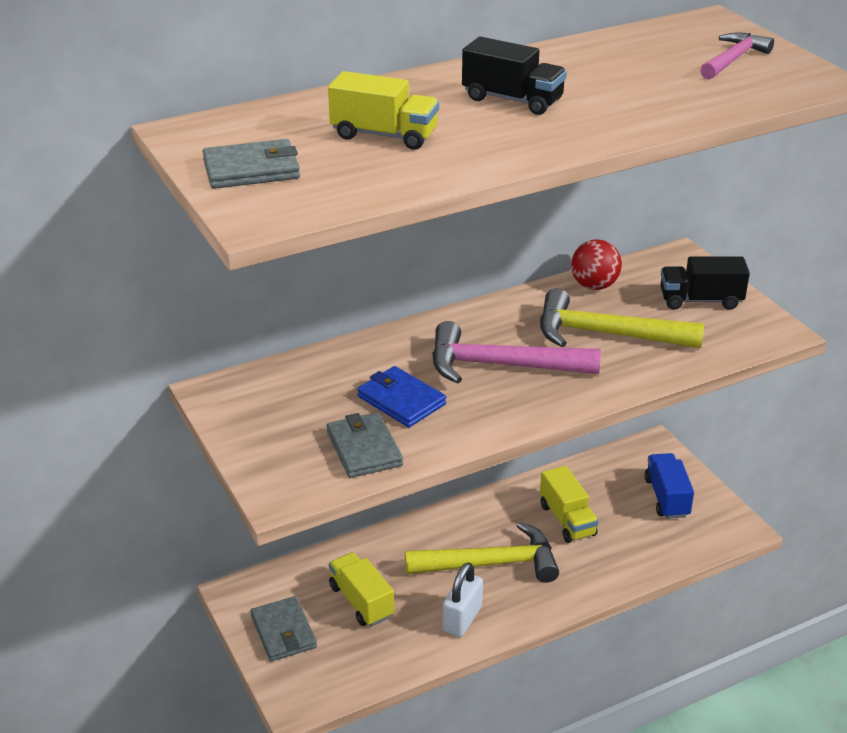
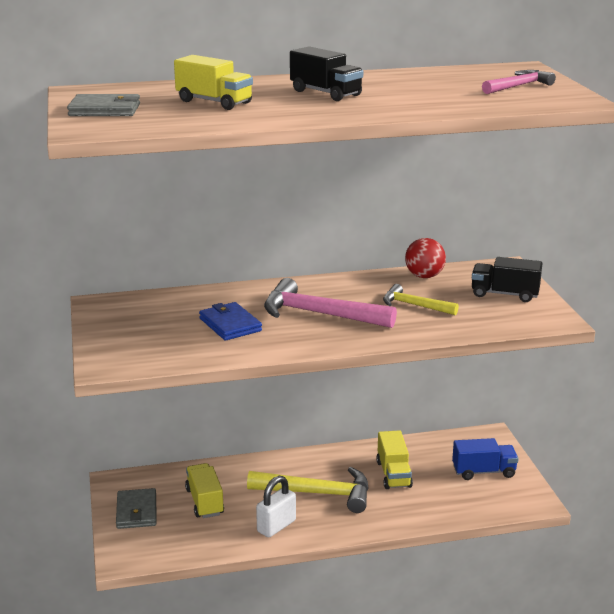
camera: 15 degrees right, 10 degrees down
grey wallet [327,412,403,478] -> none
yellow hammer [540,288,704,348] -> yellow hammer [383,284,459,315], size x0.58
blue truck [644,453,694,519] -> blue truck turned 75 degrees clockwise [452,438,519,480]

